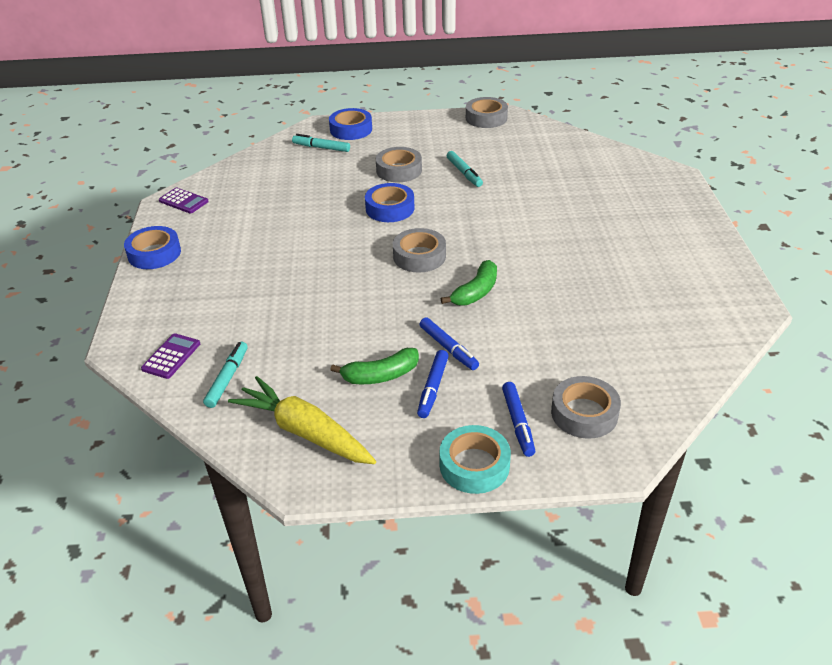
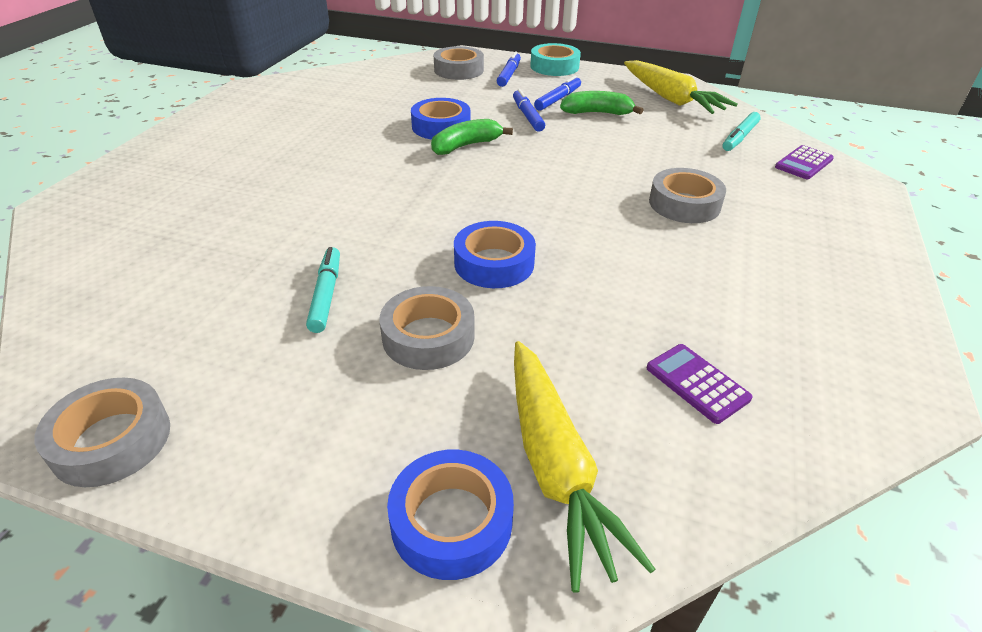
camera: 160 degrees left, 0 degrees up
blue tape [124,226,181,269] -> blue tape moved to [411,98,471,140]
purple calculator [159,188,209,213] -> purple calculator moved to [647,344,753,424]
turquoise marker [292,134,350,152] -> yellow carrot [514,341,655,593]
grey tape [393,228,446,273] -> grey tape moved to [649,168,726,223]

